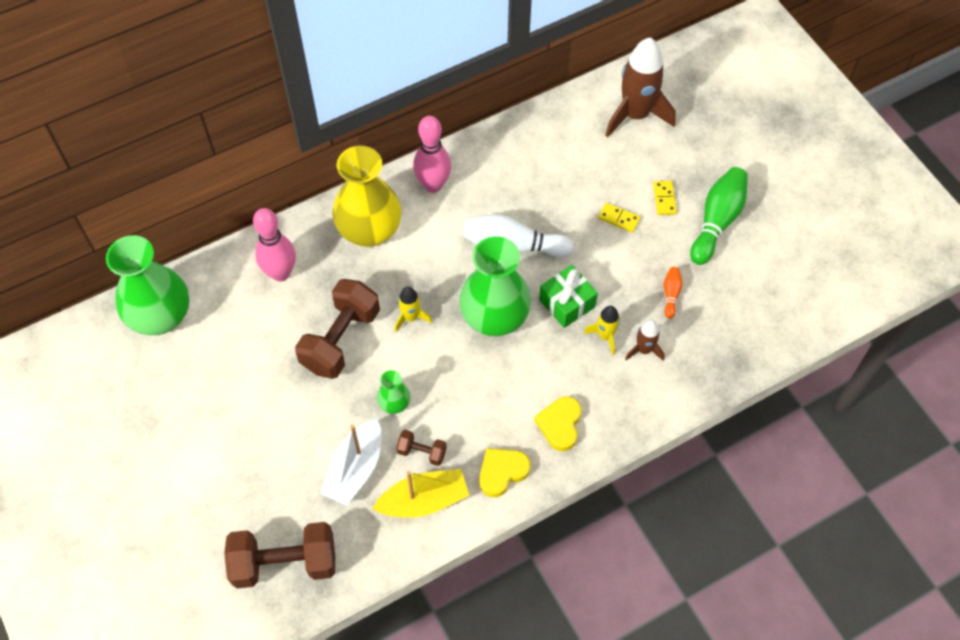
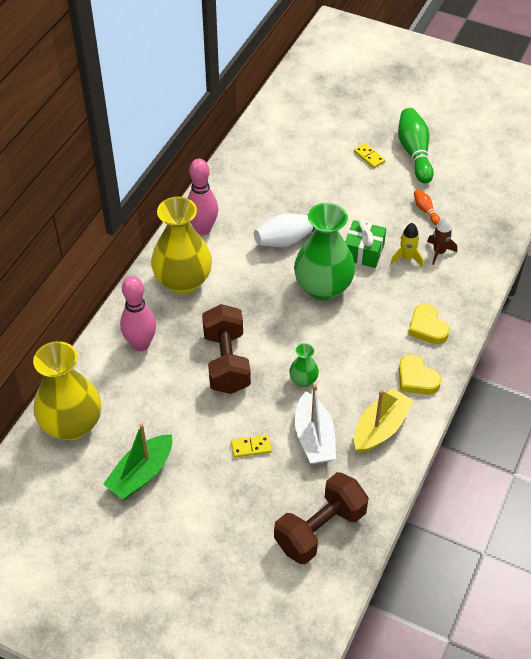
camera: 35 degrees left, 10 degrees down
green vase [106,235,189,335] -> yellow vase [33,341,101,441]
yellow rocket [395,287,432,332] -> none
brown dumbbell [396,430,447,466] -> none
yellow heart [479,448,531,497] -> yellow heart turned 60 degrees counterclockwise [399,355,441,395]
yellow domino [598,203,641,233] -> yellow domino moved to [231,435,272,458]
brown rocket [605,37,675,137] -> none
none -> green boat [103,423,172,499]

